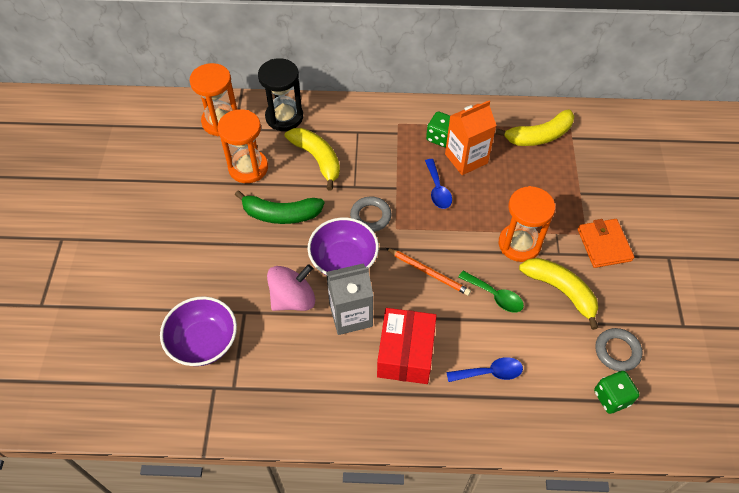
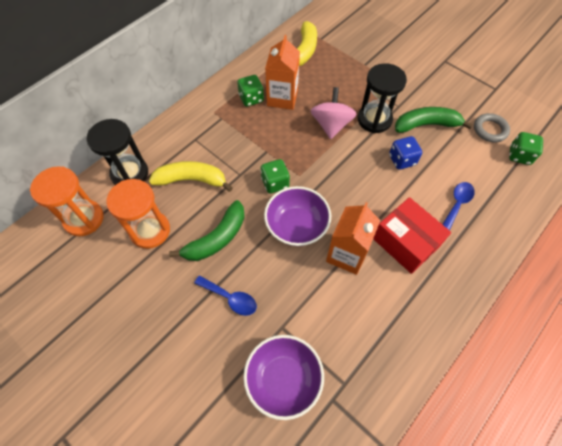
camera: 50 degrees left, 5 degrees up
pink spinning top [267,264,315,311] -> pink spinning top moved to [311,87,357,139]
grey carton [326,263,373,335] -> orange carton [326,202,380,275]
grey ring [350,197,391,232] -> green dice [260,159,290,194]
orange pencil [386,248,471,296] -> none
blue spoon [425,159,452,209] -> blue spoon moved to [194,275,257,316]
green spoon [458,271,524,312] -> blue dice [389,136,422,170]
orange hourglass [499,186,555,262] -> black hourglass [358,63,407,133]
yellow banana [519,258,598,330] -> green banana [395,107,473,133]
orange wallet [578,219,634,268] -> none

